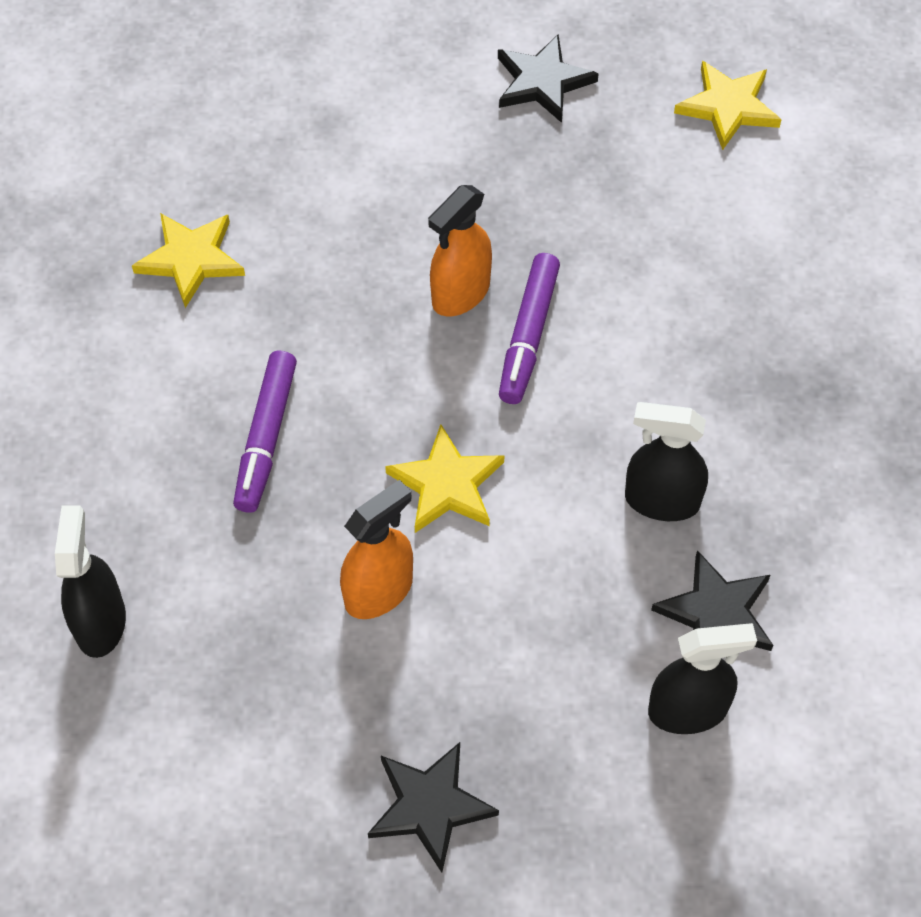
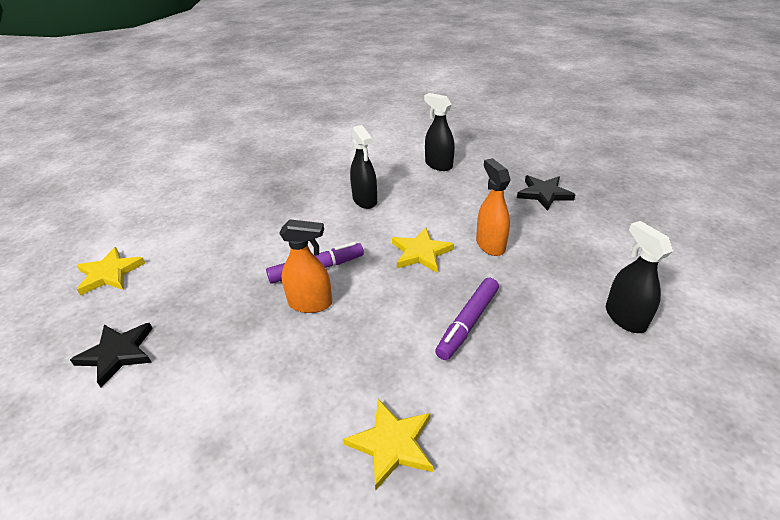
camera: 125 degrees left, 20 degrees down
black spray bottle [55,505,126,658] -> black spray bottle turned 105 degrees clockwise [606,221,673,333]
purple marker [233,351,297,513] -> purple marker turned 150 degrees clockwise [435,277,499,360]
orange spray bottle [340,480,413,619] -> orange spray bottle turned 60 degrees clockwise [476,158,510,256]
black star [651,550,773,651] -> none

